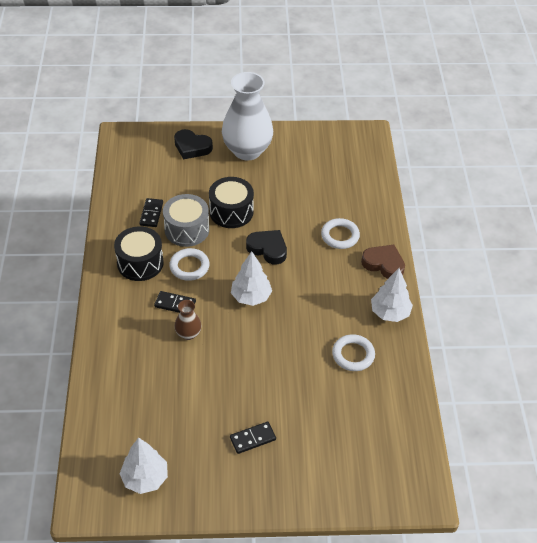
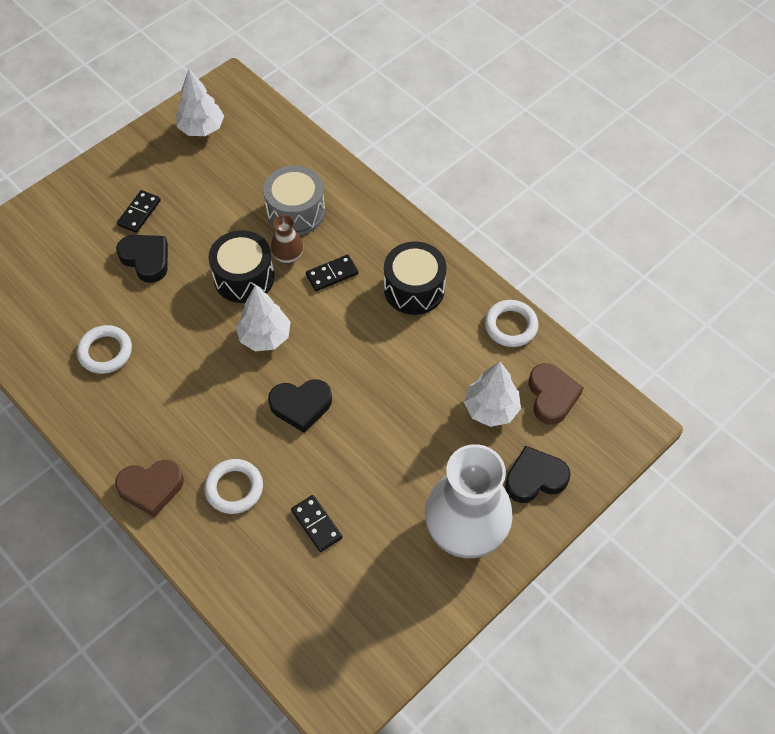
camera: 140 degrees right, 10 degrees up
black domino [139,198,163,227] -> black domino moved to [291,495,343,552]
grey drum [163,194,209,247] -> grey drum moved to [263,165,325,235]
white ring [169,248,209,281] -> white ring moved to [485,300,539,347]
black drum [209,177,254,228] -> black drum moved to [208,230,275,303]
white tree [371,268,413,322] -> white tree moved to [464,361,521,427]
none -> black heart [116,235,168,283]
none -> brown heart [529,363,584,425]

